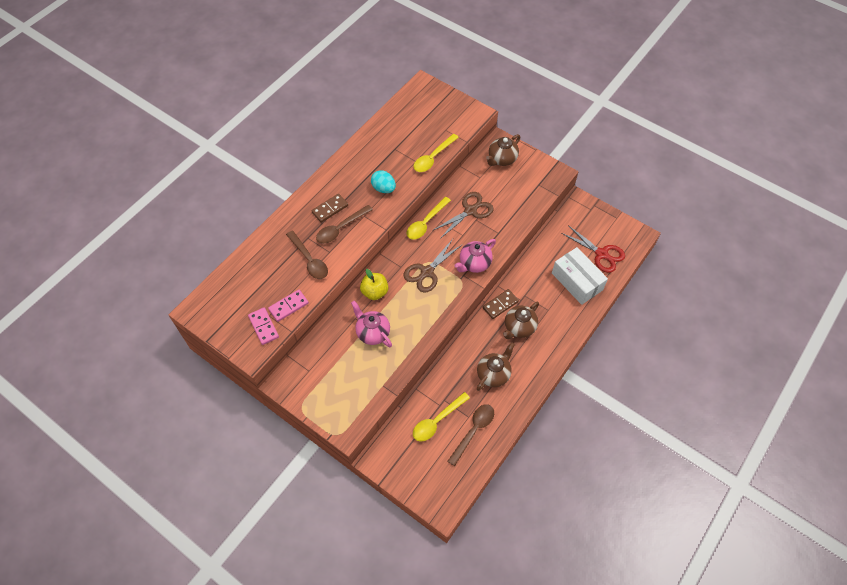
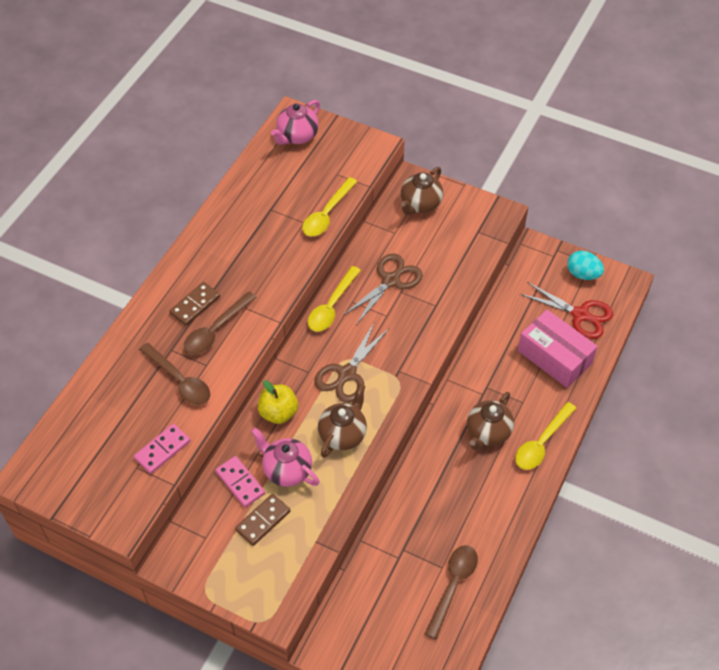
camera: 10 degrees left, 5 degrees down
pink domino [248,307,279,345] -> pink domino moved to [215,456,265,507]
turquoise egg [371,170,396,193] -> turquoise egg moved to [567,251,604,280]
yellow spoon [413,392,470,442] -> yellow spoon moved to [515,402,576,470]
pink teapot [455,239,496,273] -> pink teapot moved to [271,100,320,145]
brown teapot [477,342,515,391] -> brown teapot moved to [318,384,367,458]
brown domino [483,289,519,319] -> brown domino moved to [235,494,291,546]
white box [552,247,608,305] -> pink box [518,310,598,388]

